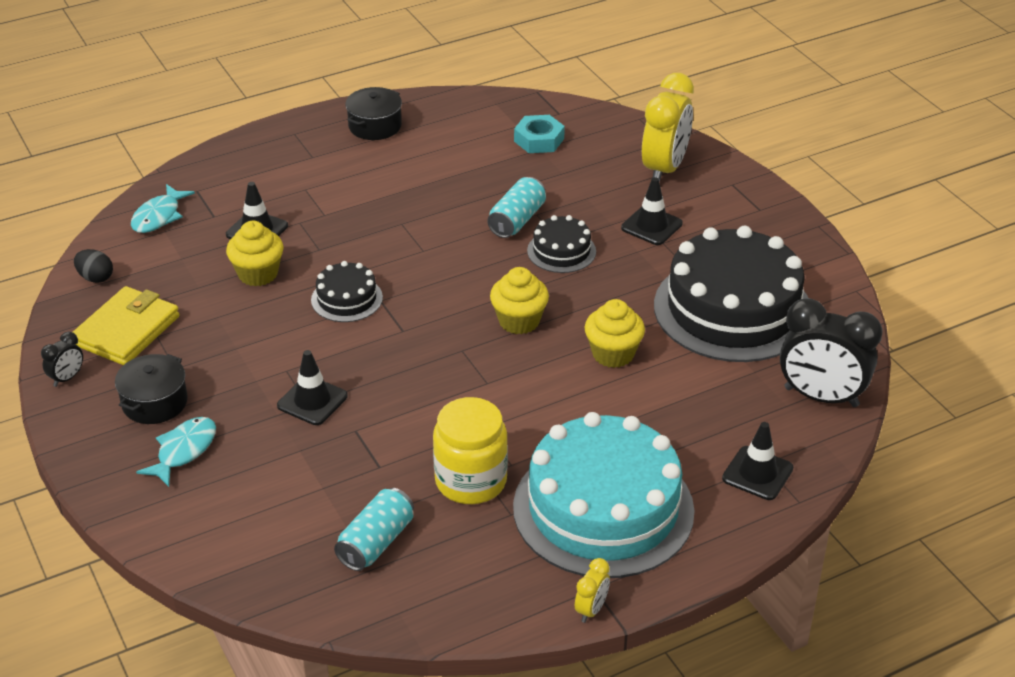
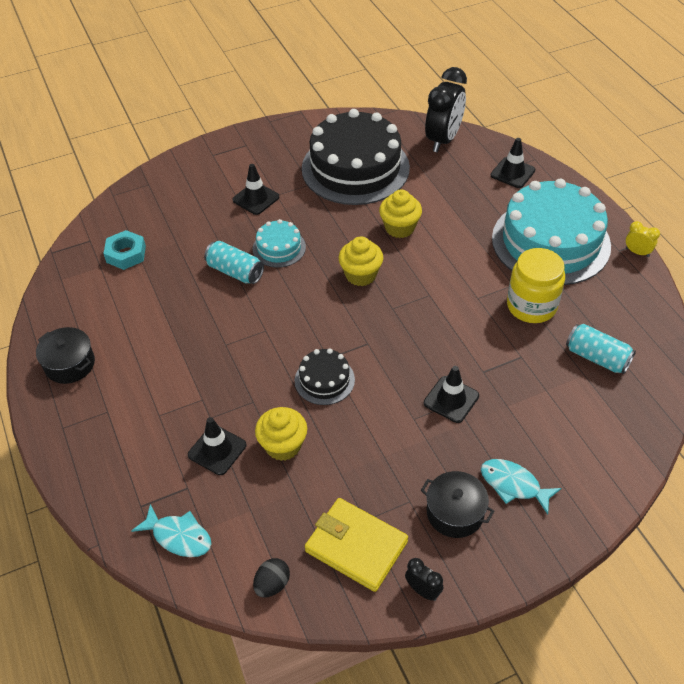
camera: 85 degrees left, 10 degrees up
black cake [527,215,596,273] -> turquoise cake [253,219,306,268]
yellow clock [642,73,694,182] -> none

